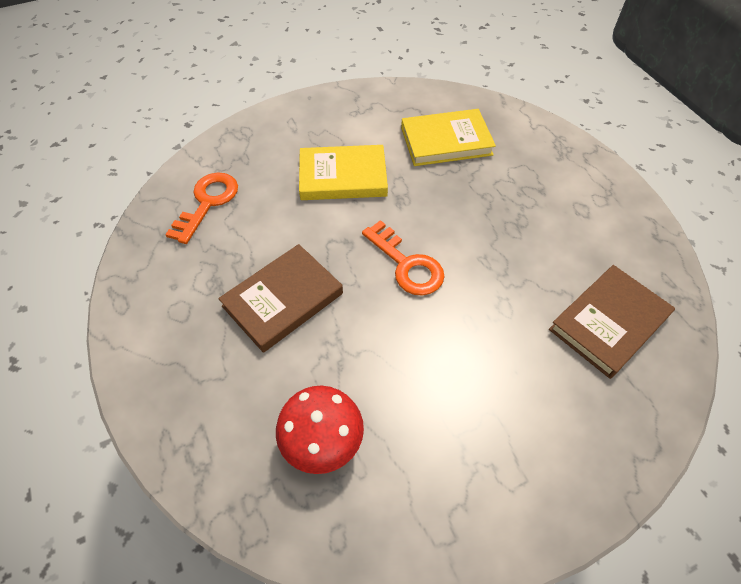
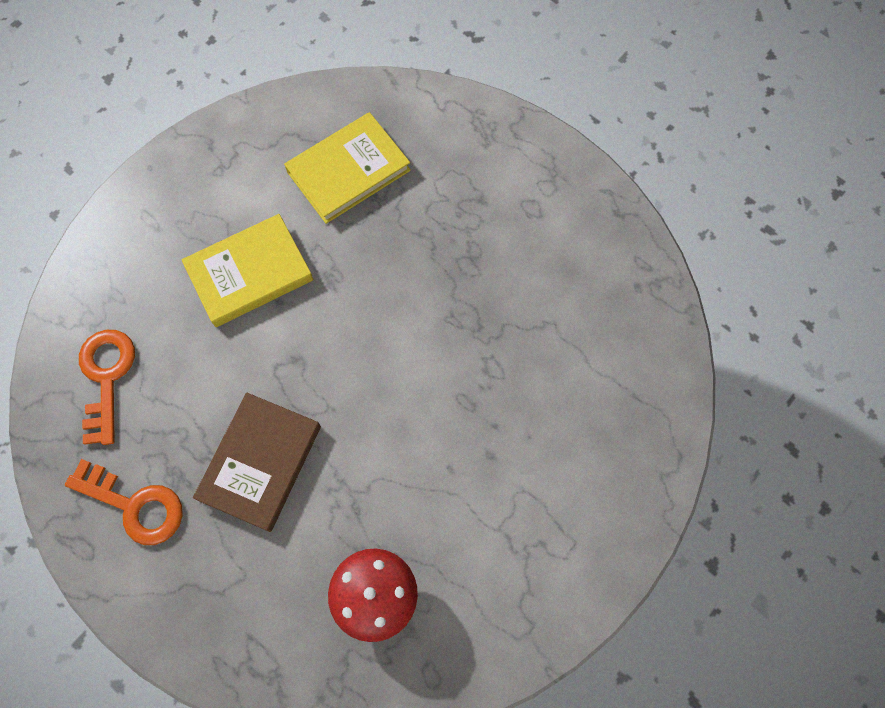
camera: 25 degrees left, 15 degrees up
orange key [362,220,445,296] -> orange key moved to [65,459,183,545]
brown book [549,265,675,379] -> none

